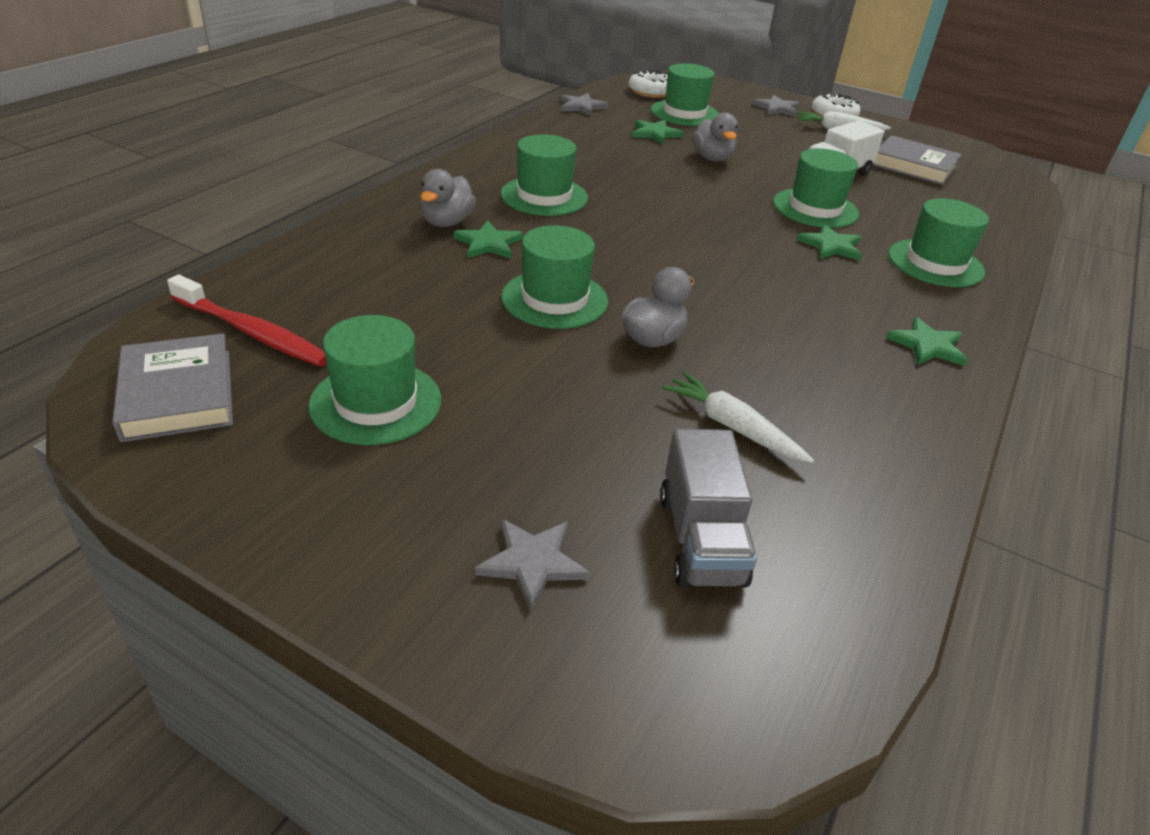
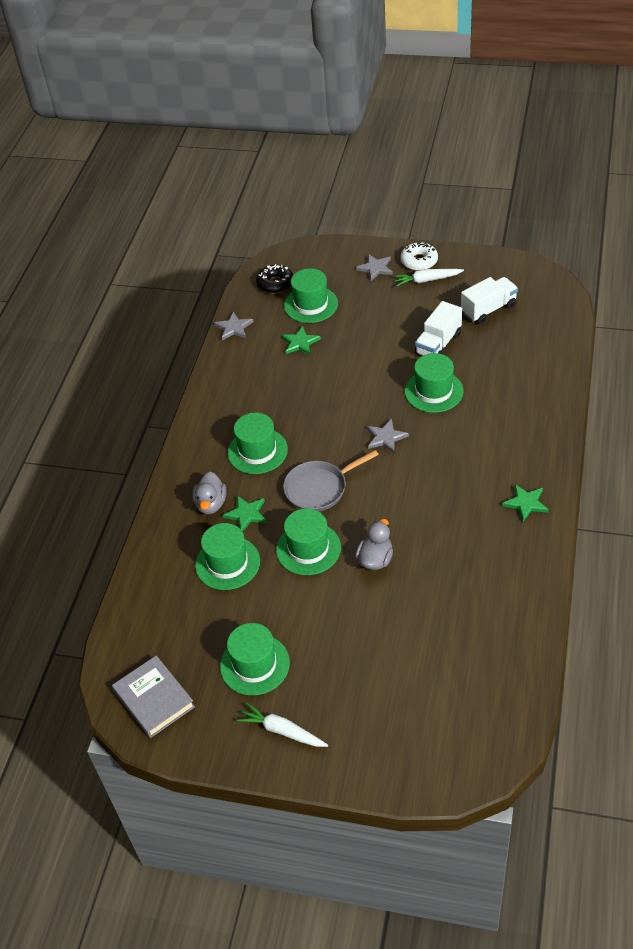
camera: 10 degrees left, 10 degrees up
red toothbrush [167,275,327,366] -> none
grey star [475,519,590,611] -> grey star moved to [367,419,409,453]
white donut [629,70,668,98] -> black donut [256,264,293,294]
grey truck [660,429,757,588] -> none
white carrot [662,372,814,463] -> white carrot moved to [237,703,328,747]
grey duck [692,113,738,162] -> none
green star [797,224,862,261] -> none
grey book [873,135,962,185] -> white truck [461,277,518,324]
green hat [888,198,989,287] -> green hat moved to [195,523,260,590]
none -> grey pan [283,450,379,511]

